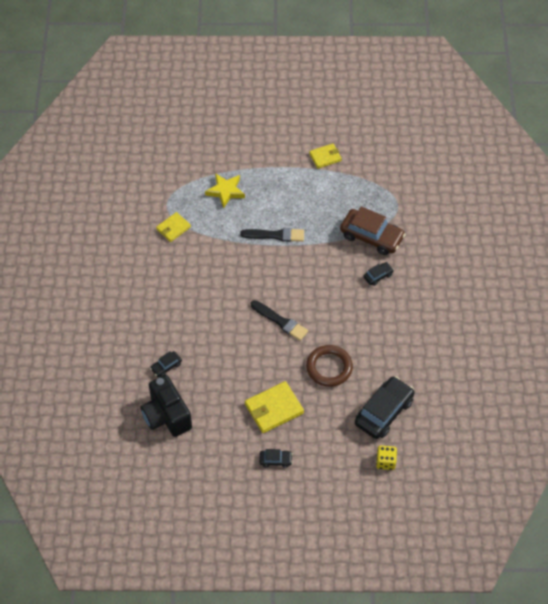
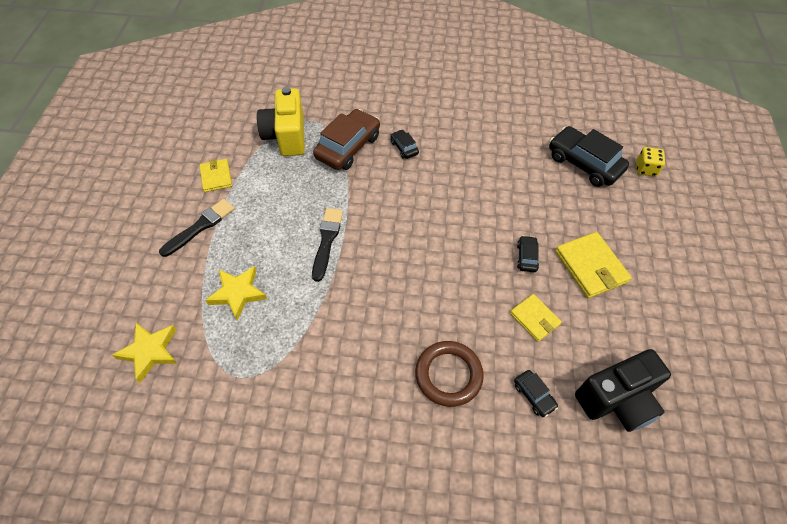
camera: 85 degrees left, 0 degrees up
yellow wallet [156,212,191,242] -> yellow wallet moved to [510,294,562,342]
black brush [251,300,308,341] -> black brush moved to [159,199,235,257]
black car [260,449,293,468] -> black car moved to [517,235,539,272]
brown ring [306,345,353,387] -> brown ring moved to [415,341,484,407]
none -> yellow star [112,323,178,383]
none -> yellow camera [257,87,305,156]

